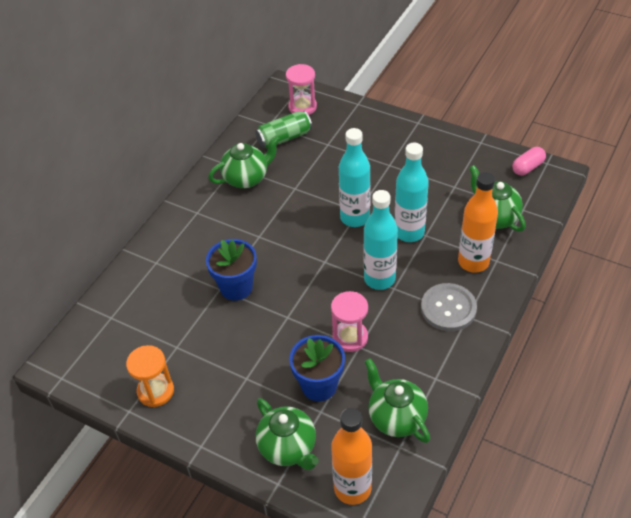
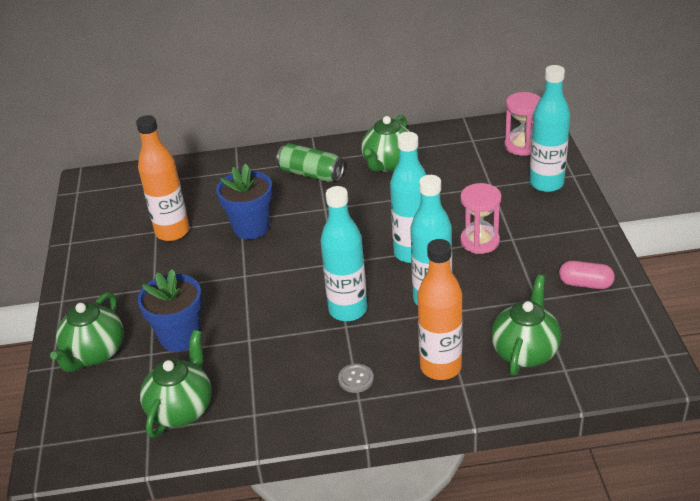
camera: 55 degrees right, 10 degrees down
orange hourglass [126,345,174,407] -> none
green teapot [209,135,280,188] -> green teapot turned 90 degrees clockwise [361,115,410,172]
green can [255,111,312,149] -> green can moved to [276,143,344,182]
pink hourglass [331,291,368,352] -> pink hourglass moved to [460,183,501,254]
orange bottle [331,408,372,505] -> orange bottle moved to [136,115,189,241]
grey button [421,283,477,331] -> grey button [338,364,374,393], size x0.50
pink capsule [512,147,546,175] -> pink capsule moved to [559,261,615,289]
none -> turquoise bottle [529,65,570,192]

